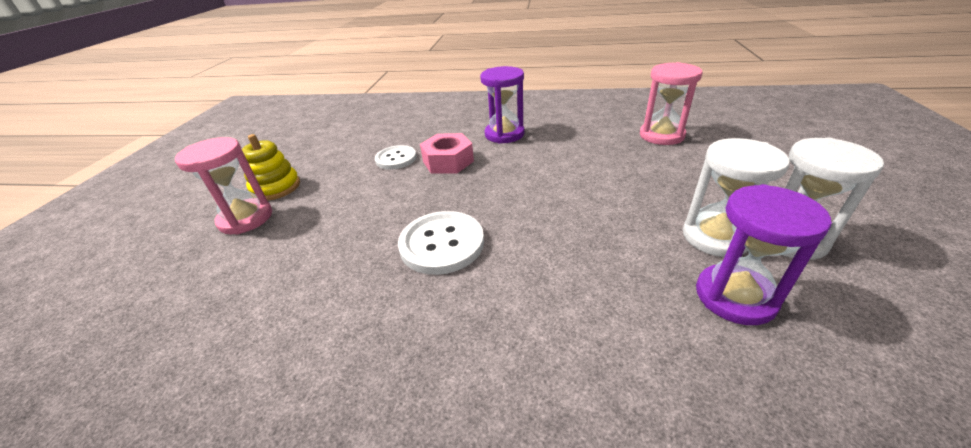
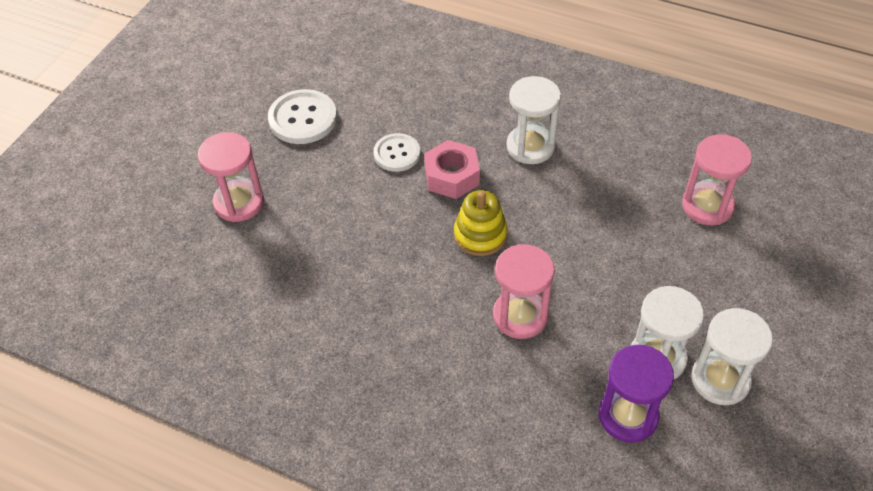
camera: 15 degrees right, 15 degrees up
yellow stacking toy [242,134,300,201] -> yellow stacking toy moved to [454,190,508,256]
white button [398,211,484,275] -> white button moved to [268,89,337,144]
purple hourglass [480,66,525,144] -> white hourglass [507,76,561,164]
none -> pink hourglass [493,244,555,339]

